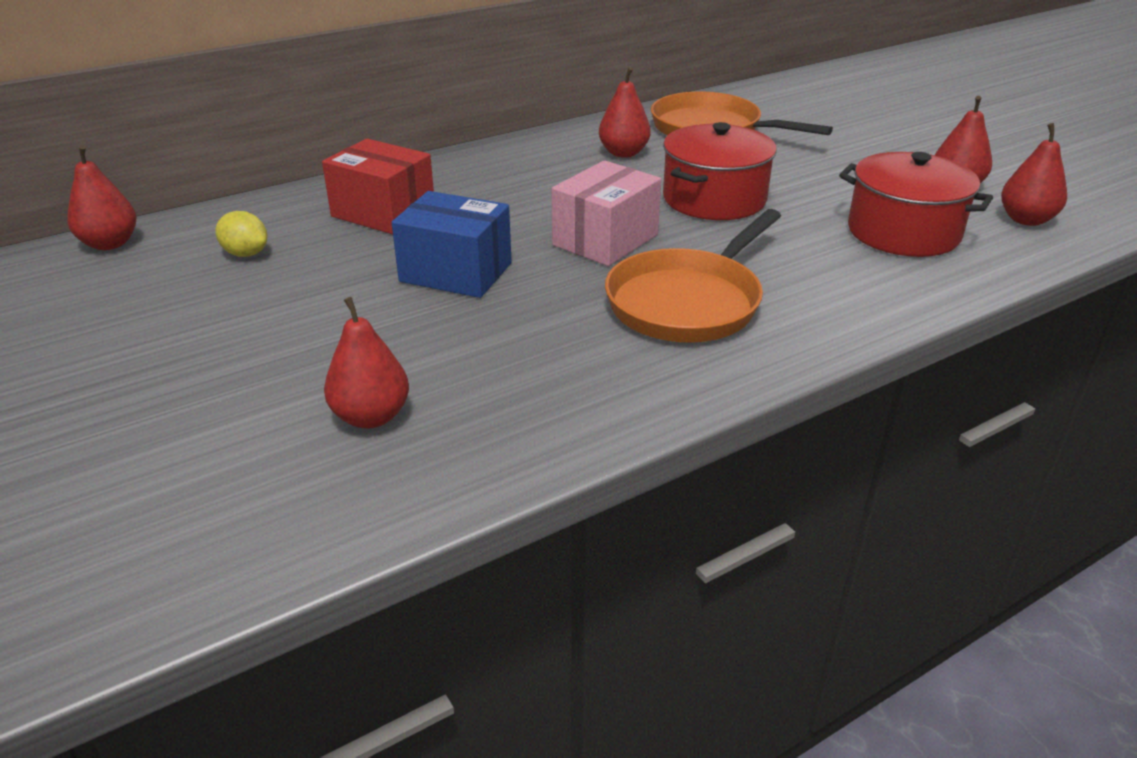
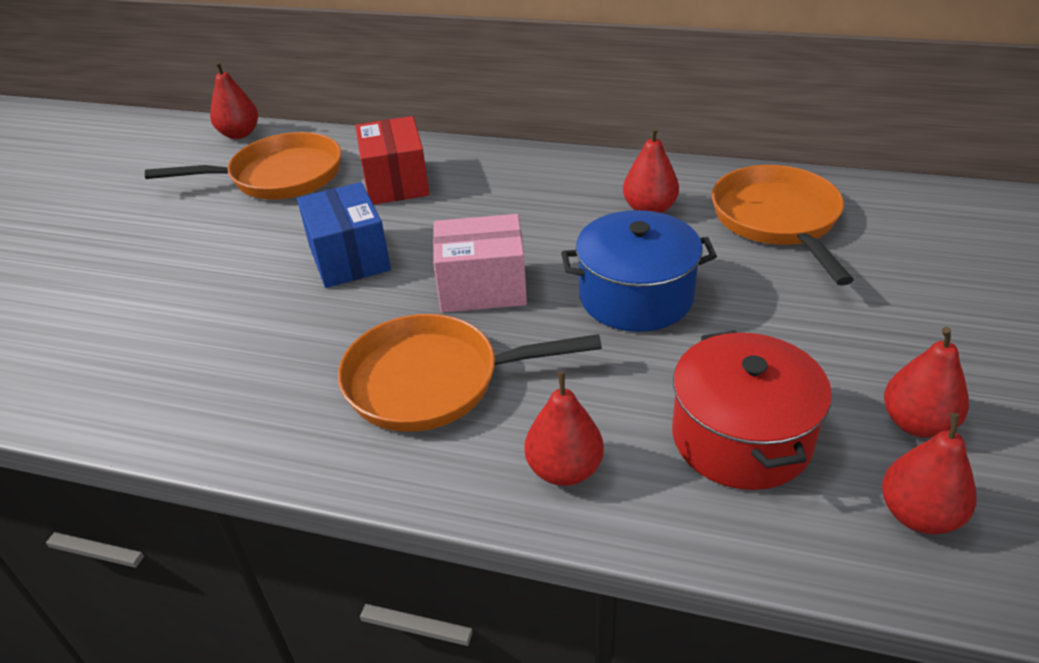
camera: 50 degrees right, 5 degrees up
yellow lemon [215,211,267,257] -> orange pan [145,132,341,199]
red pear [324,297,409,428] -> red pear moved to [525,371,604,486]
red pot [663,122,777,220] -> blue pot [561,210,717,332]

